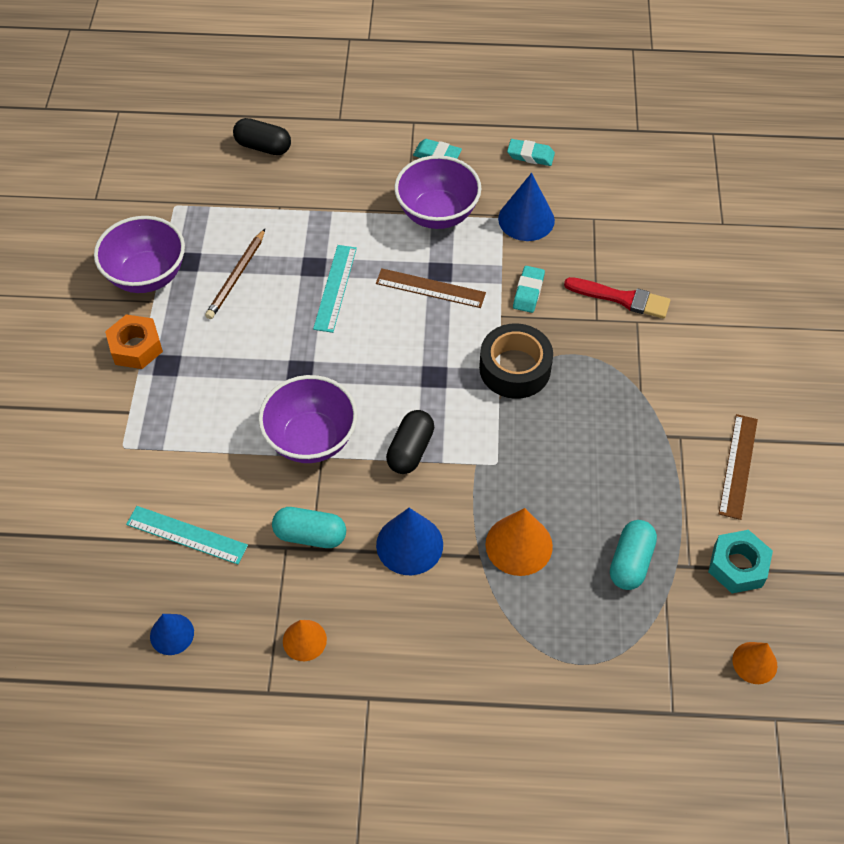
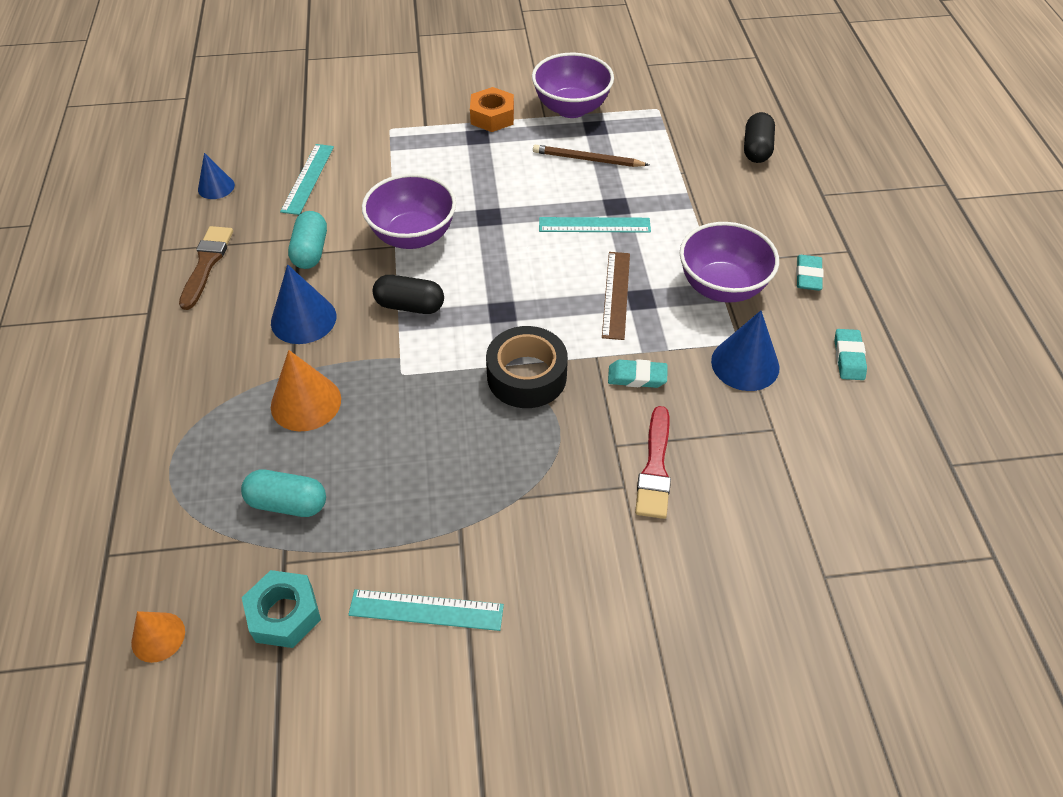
camera: 80 degrees right, 5 degrees down
orange cone [283,620,327,661] -> brown brush [179,226,233,310]
brown ruler [719,414,758,520] -> turquoise ruler [348,589,504,631]

